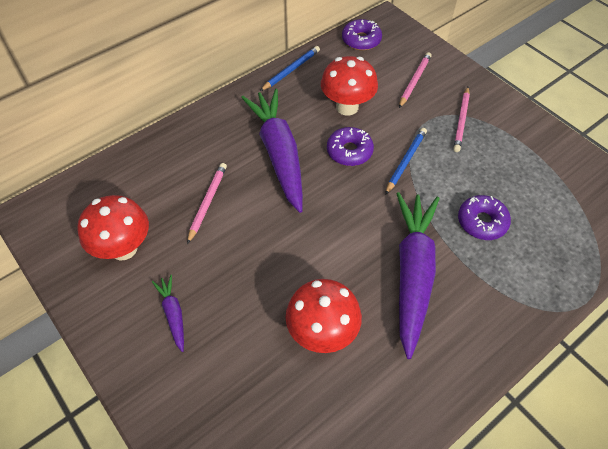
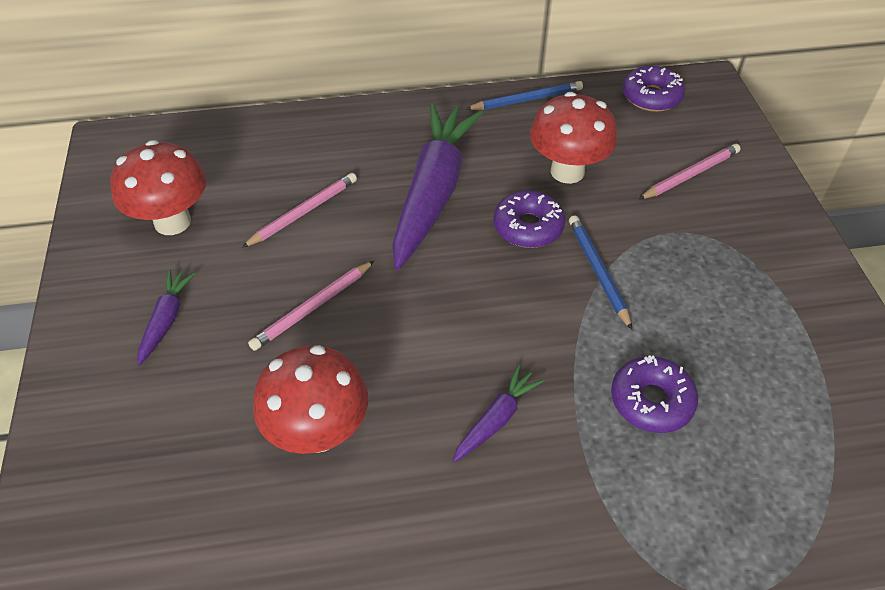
camera: 30 degrees right, 5 degrees down
blue pencil [385,128,427,195] -> blue pencil turned 75 degrees counterclockwise [569,215,632,330]
purple carrot [396,192,440,359] -> purple carrot [453,365,544,462], size x0.45
pink pencil [453,87,470,152] -> pink pencil moved to [248,261,374,351]

